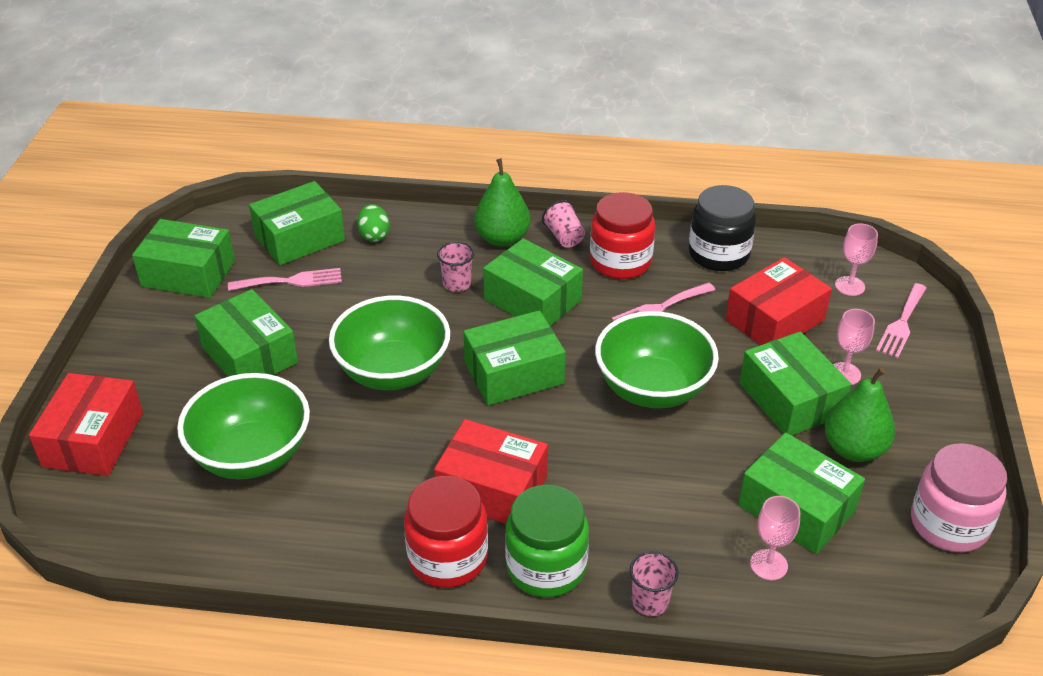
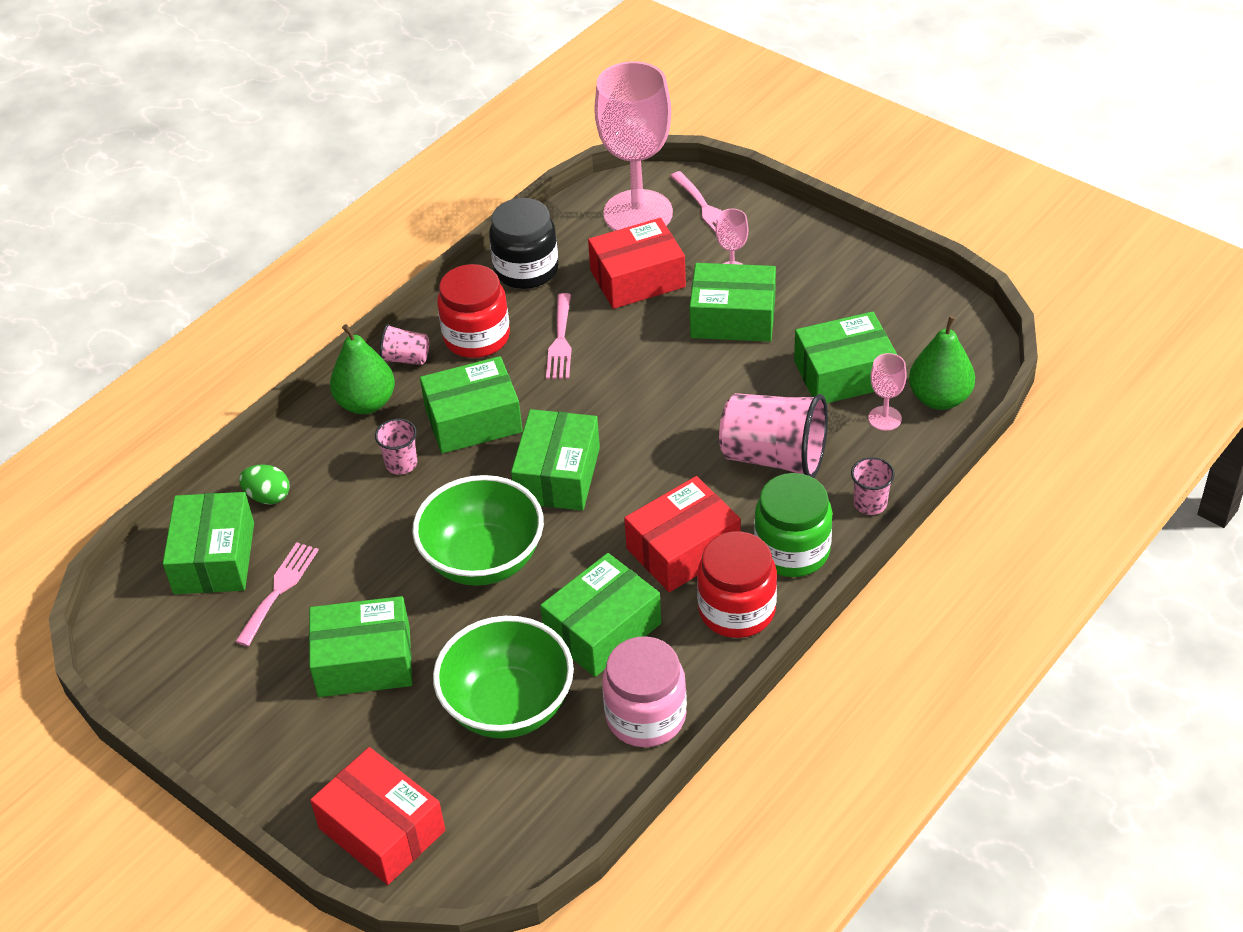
camera: 55 degrees left, 5 degrees up
green box [132,219,235,298] -> green box moved to [540,553,661,677]
green bowl [595,311,719,408] -> none
red box [726,257,832,345] -> red box turned 75 degrees clockwise [588,218,686,309]
green pear [824,368,895,462] -> green pear moved to [909,316,975,410]
pink goblet [835,223,878,296] -> pink goblet [594,61,673,231], size x2.35
pink jar [911,443,1007,552] -> pink jar moved to [602,636,687,747]
none -> pink cup [719,393,828,478]

